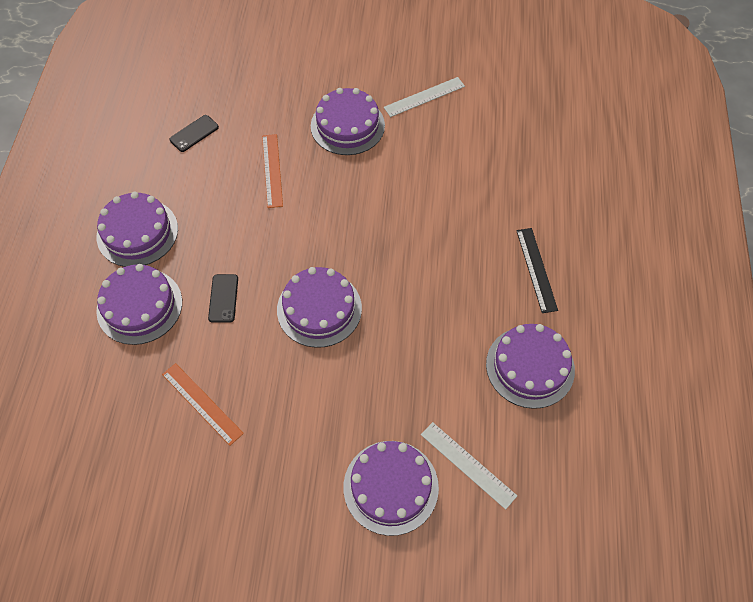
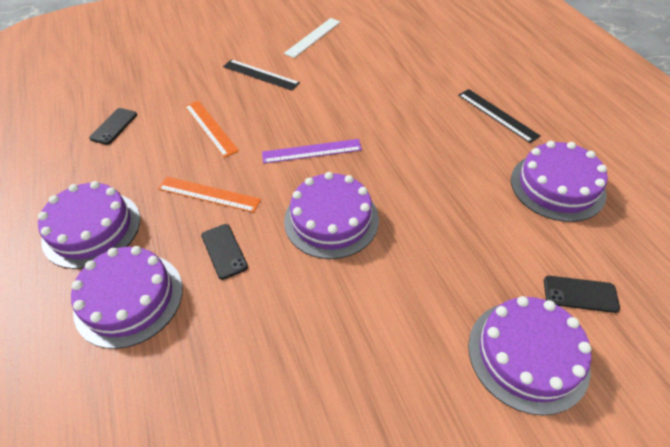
camera: 25 degrees left, 10 degrees down
orange ruler [162,363,244,446] -> orange ruler moved to [158,177,261,213]
purple cake [311,88,385,155] -> black ruler [223,59,300,91]
white ruler [421,422,517,510] -> black phone [544,276,620,313]
none -> purple ruler [262,139,362,164]

